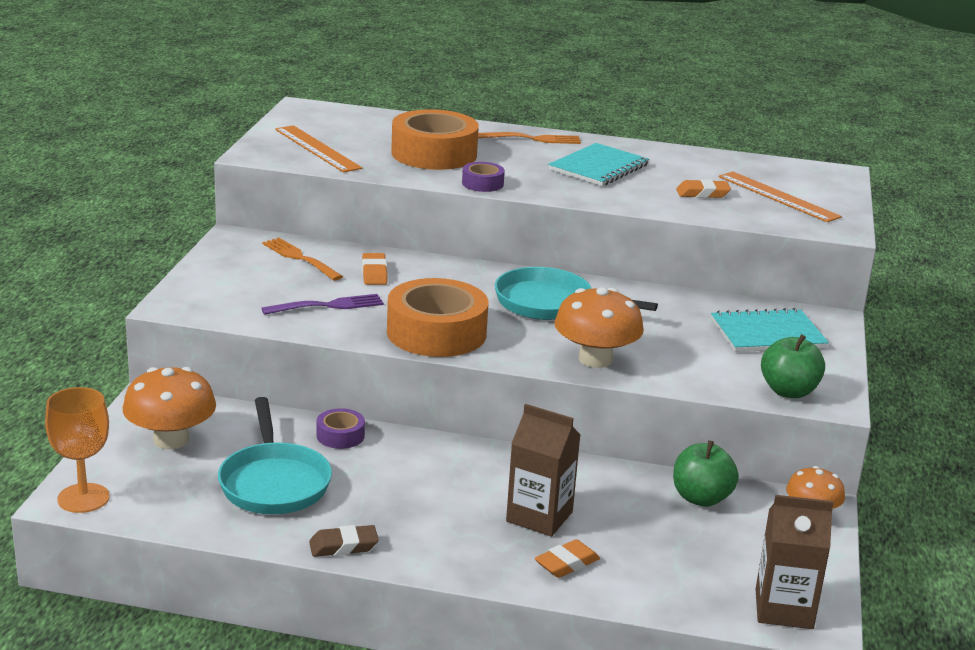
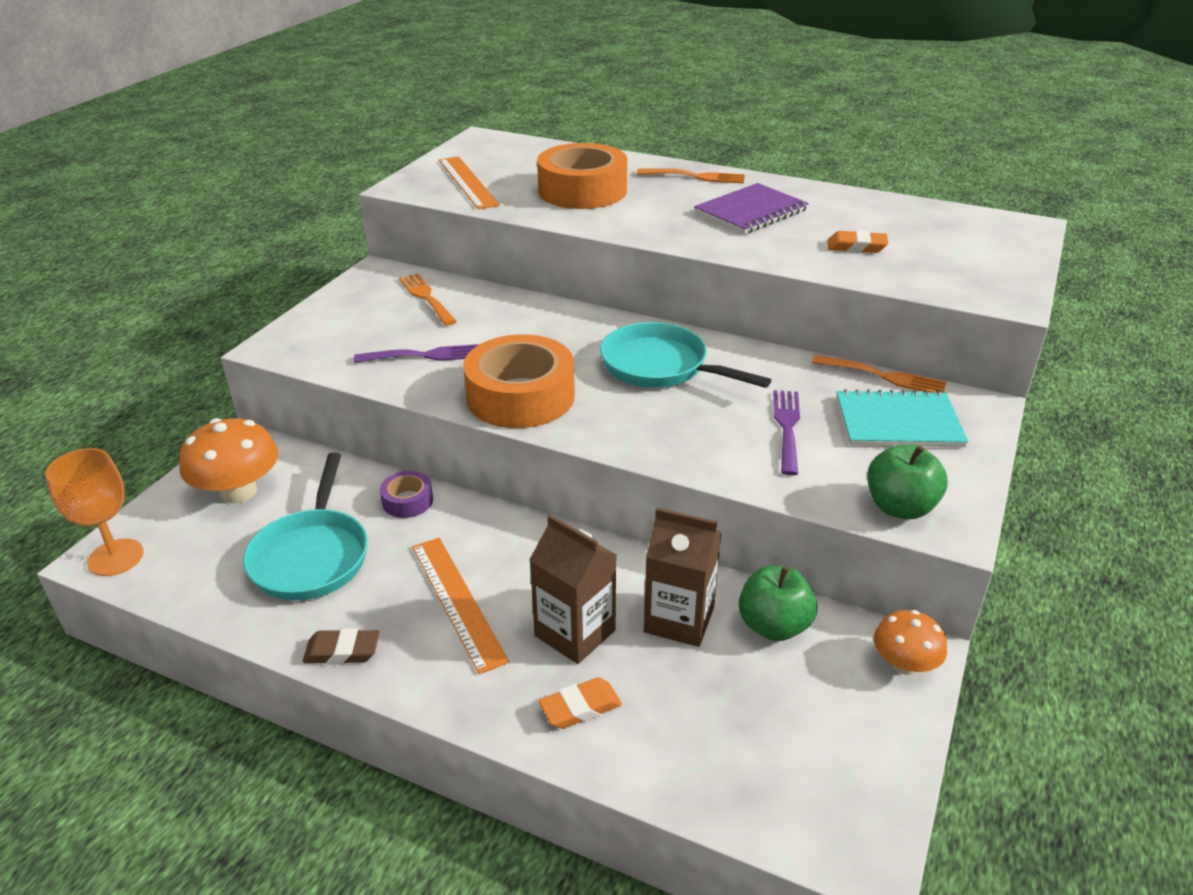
camera: 15 degrees right, 10 degrees up
orange eraser [362,253,387,285] -> none
purple tape [462,162,505,192] -> none
turquoise notebook [548,143,649,186] -> purple notebook [694,183,809,234]
orange mushroom [554,287,644,368] -> none
orange ruler [719,172,842,222] -> orange ruler moved to [412,538,509,674]
brown carton [755,495,834,629] -> brown carton moved to [644,508,722,647]
none -> purple fork [773,390,800,476]
none -> orange fork [812,355,946,393]

